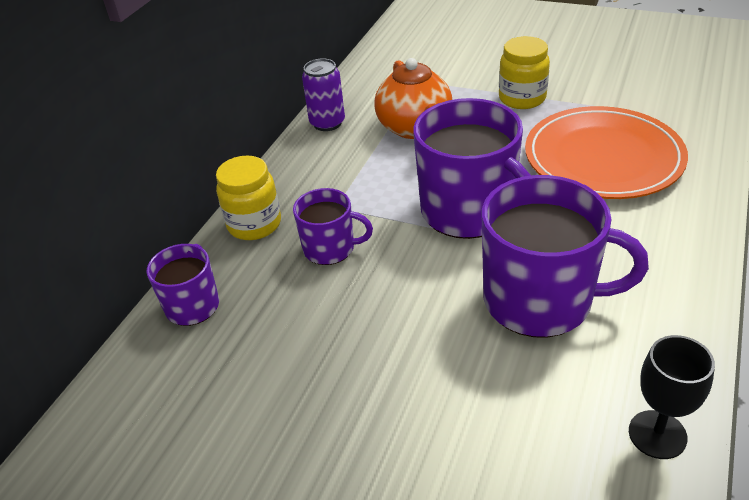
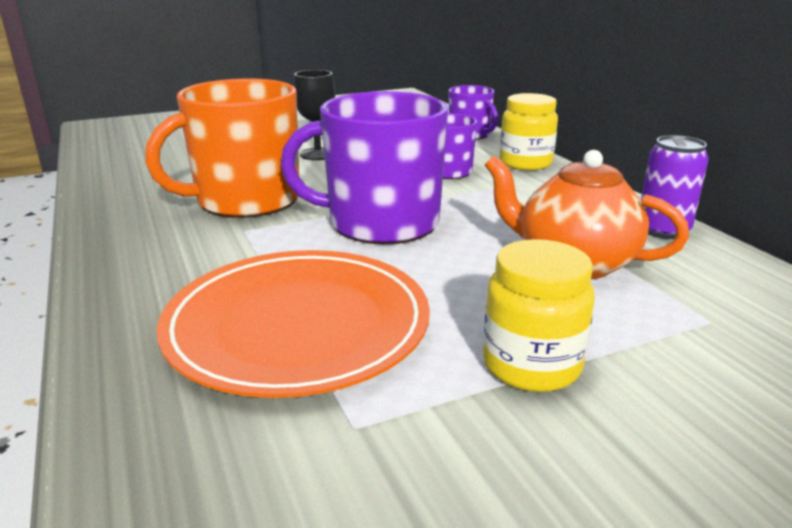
camera: 130 degrees right, 15 degrees down
purple mug [482,175,649,338] -> orange mug [145,79,299,218]
black goblet [629,335,715,459] -> black goblet moved to [293,70,335,160]

